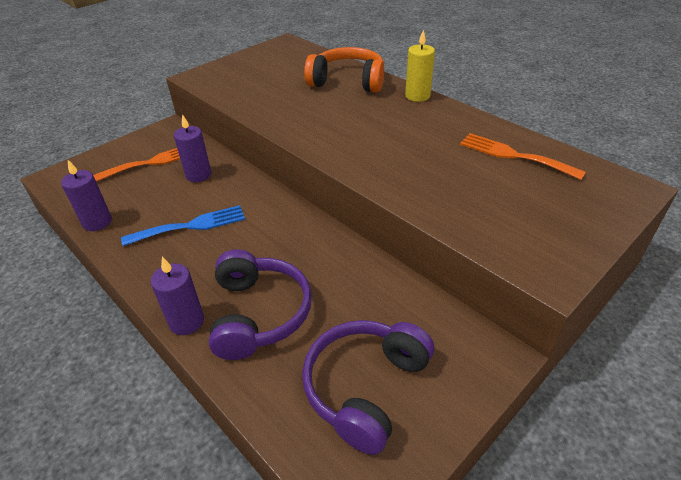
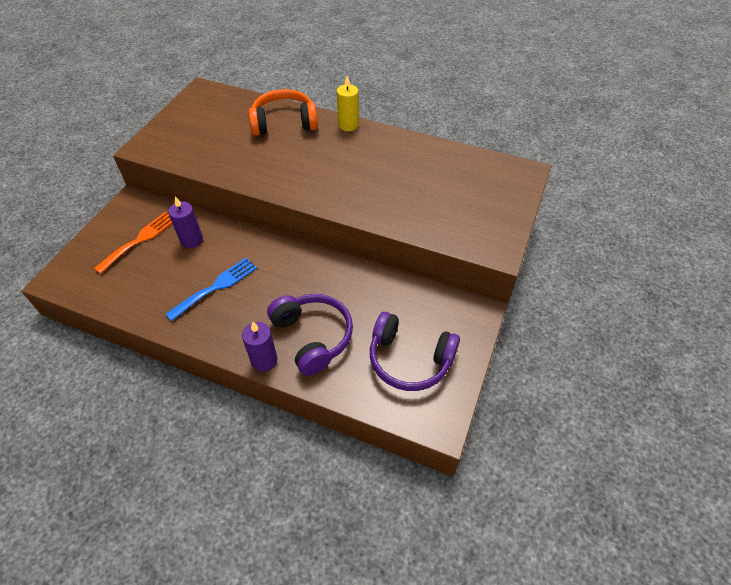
camera: 25 degrees left, 10 degrees up
purple candle [61,160,112,231] -> none
purple headphones [302,320,434,455] -> purple headphones turned 75 degrees counterclockwise [370,312,460,391]
orange fork [460,133,586,180] -> none

